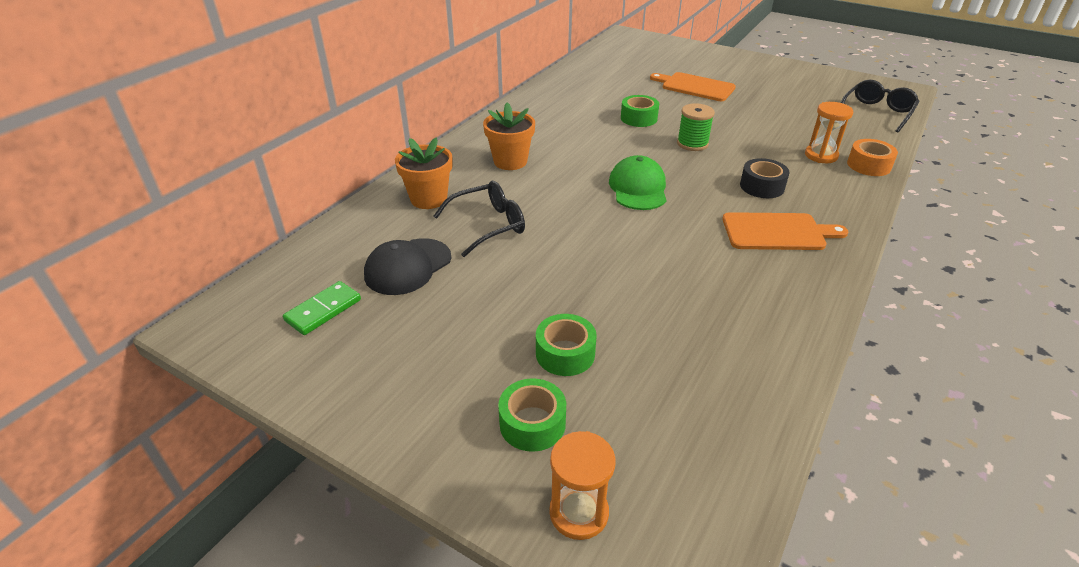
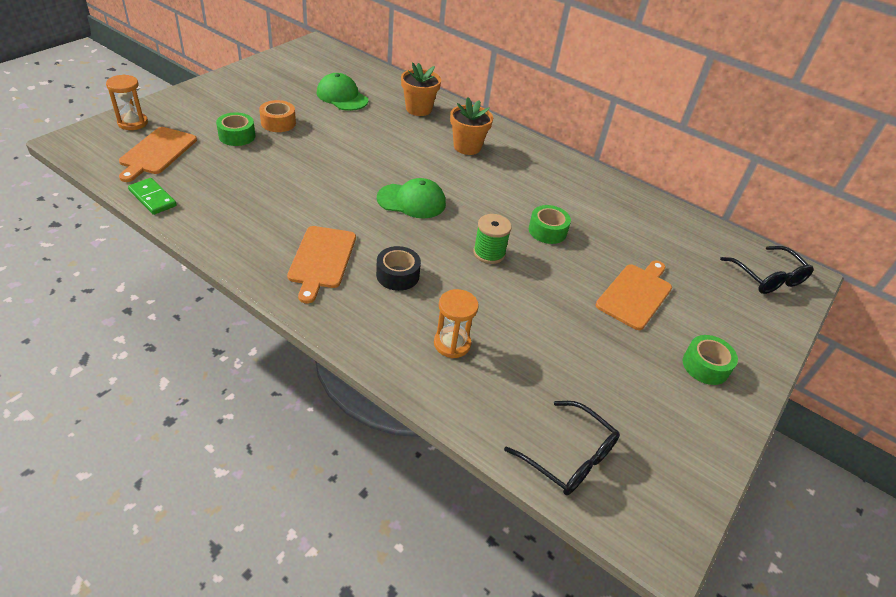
camera: 90 degrees right, 5 degrees up
green domino [283,281,361,335] -> green domino moved to [128,178,177,215]
black cap [364,238,451,295] -> green cap [317,73,368,111]
black glasses [434,181,525,257] -> black glasses moved to [720,246,814,294]
green tape [498,378,566,452] -> green tape moved to [683,335,738,385]
orange tape [847,139,898,176] -> orange tape moved to [259,100,296,132]
none -> orange cutting board [119,127,197,182]

